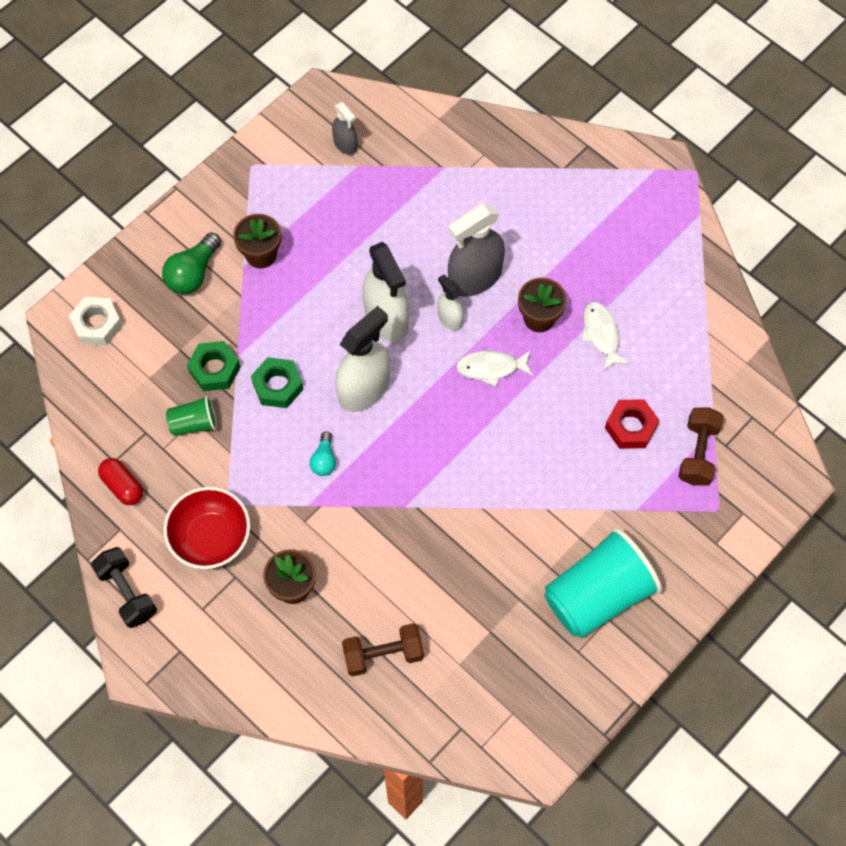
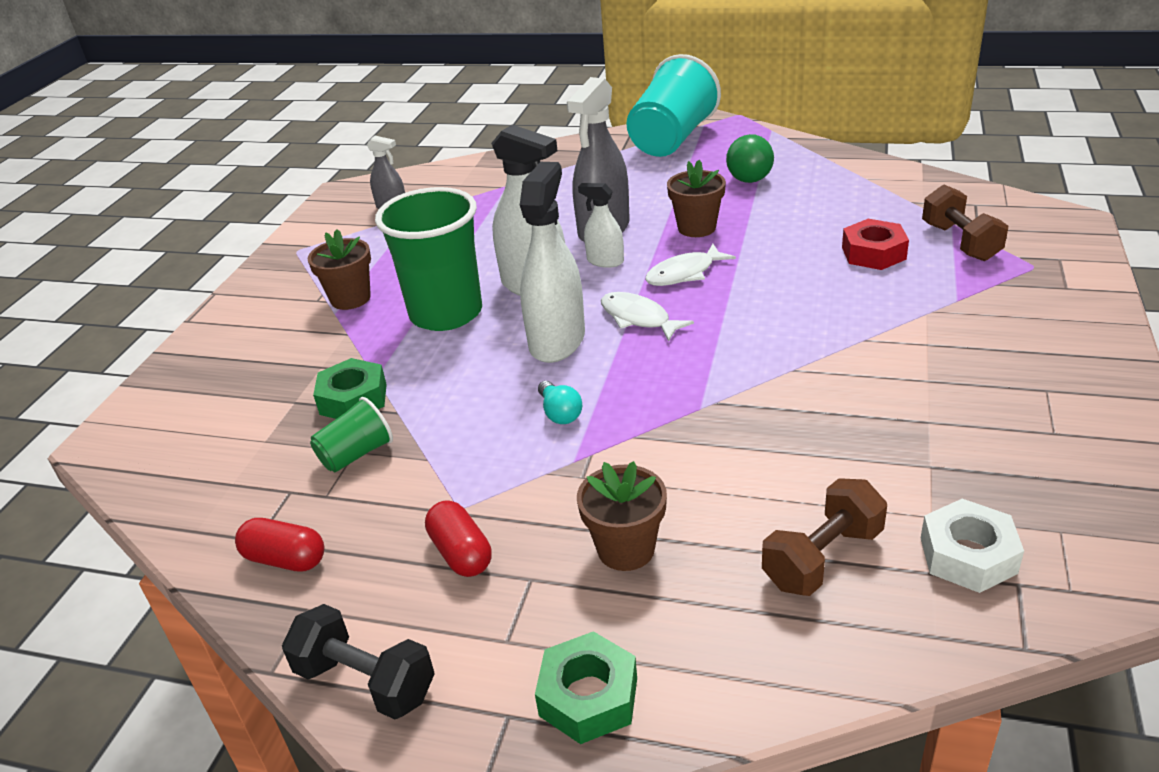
camera: 25 degrees left, 30 degrees down
white nut [69,297,123,345] -> white nut moved to [921,499,1024,593]
green light bulb [162,233,221,294] -> green light bulb moved to [726,134,774,183]
red bowl [163,487,250,569] -> red capsule [425,500,491,577]
green nut [251,357,304,408] -> green nut moved to [535,631,637,744]
turquoise cup [544,527,662,638] -> turquoise cup moved to [626,54,721,157]
white fish [582,302,630,371] -> white fish moved to [601,292,694,342]
none -> green cup [375,187,482,331]

